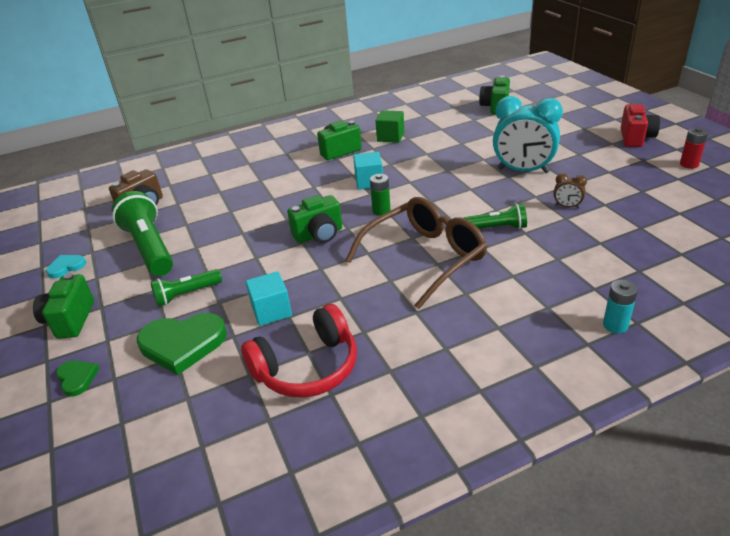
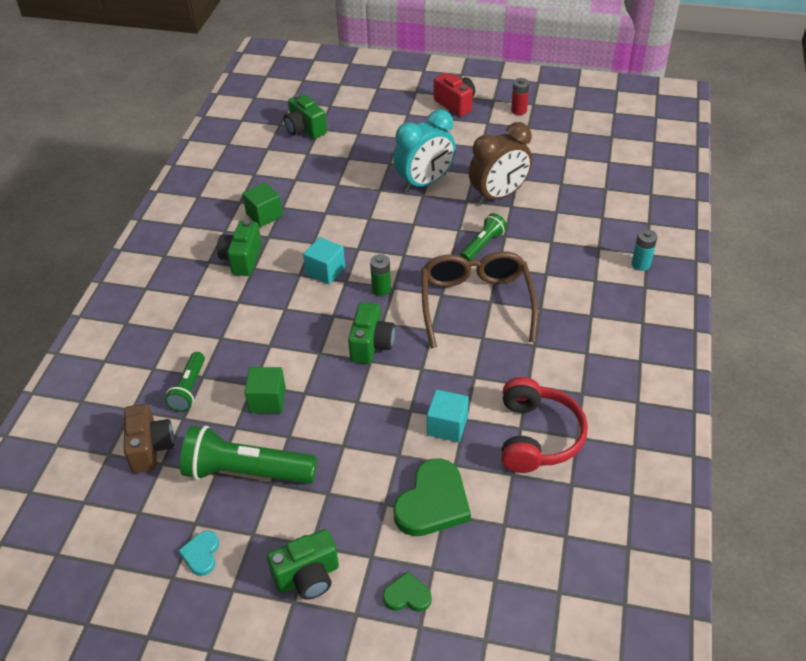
camera: 55 degrees left, 10 degrees up
green camera [33,273,94,339] -> green camera turned 60 degrees counterclockwise [267,529,339,600]
green flashlight [151,269,222,307] -> green flashlight moved to [165,352,205,412]
brown clock [554,173,587,208] -> brown clock [469,122,532,205], size x2.32
none -> green cube [245,367,286,413]

